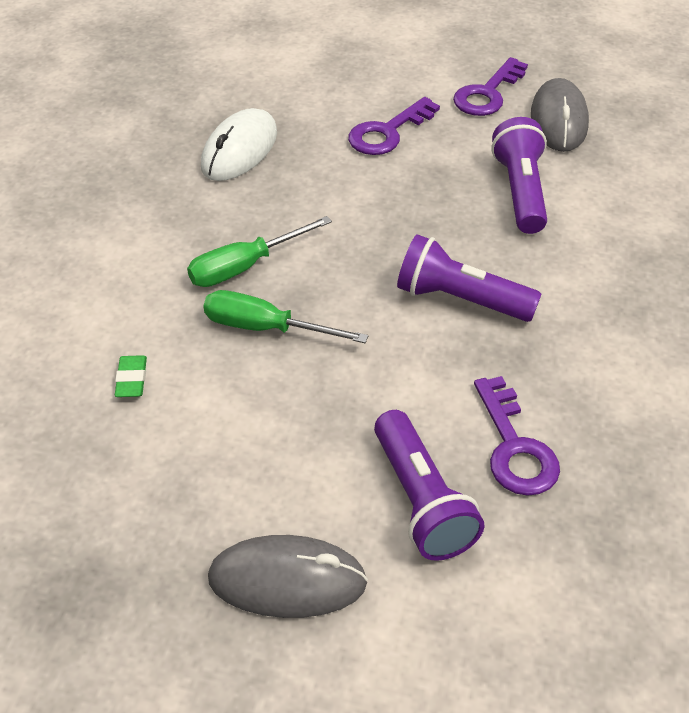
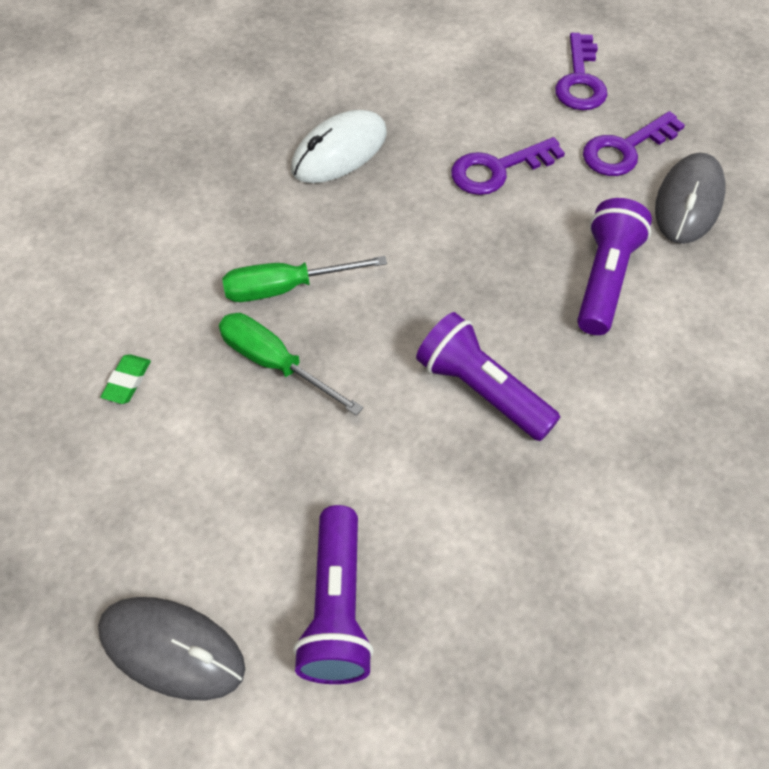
camera: 20 degrees right, 10 degrees up
purple key [474,376,560,496] -> purple key moved to [555,33,607,110]

